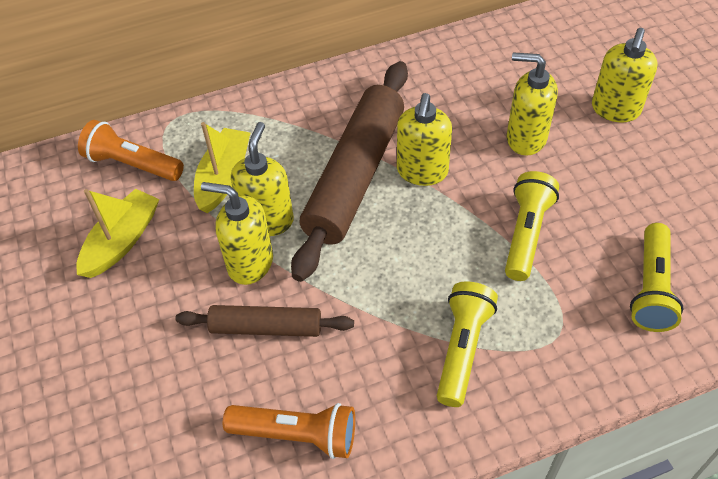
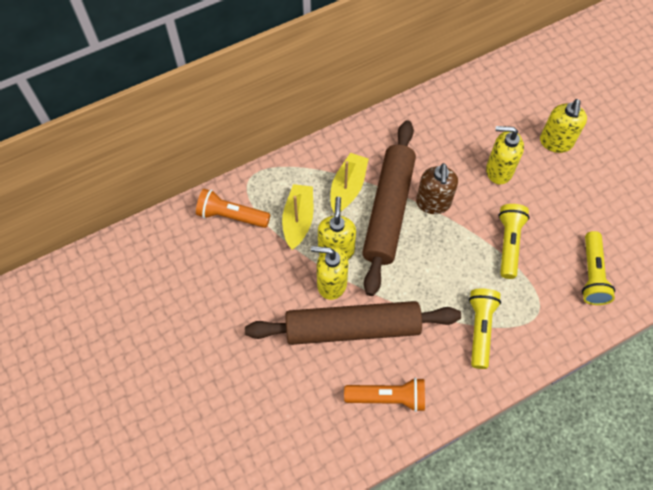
camera: 10 degrees left, 10 degrees up
yellow boat [76,189,159,278] -> yellow boat moved to [331,153,369,214]
brown rolling pin [175,305,354,337] -> brown rolling pin [245,301,461,345], size x1.84
yellow soap dispenser [397,93,452,186] -> brown soap dispenser [416,163,458,214]

